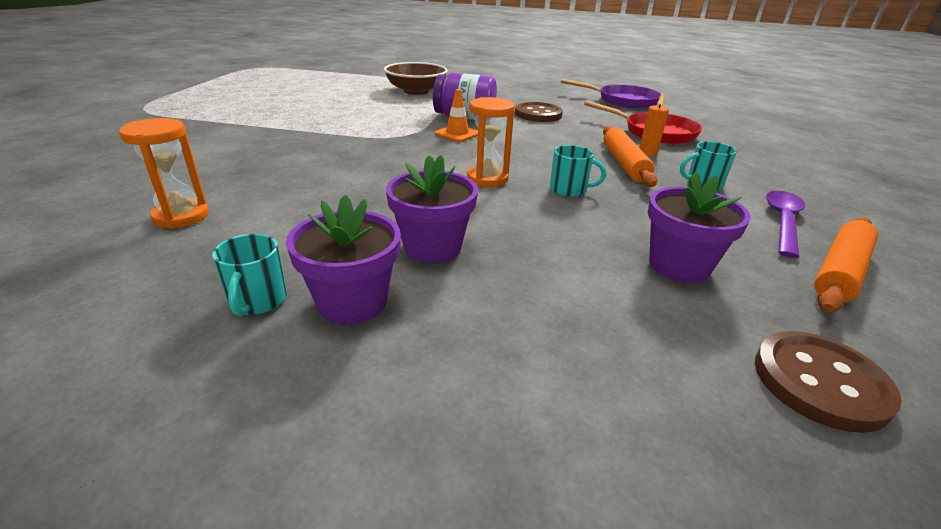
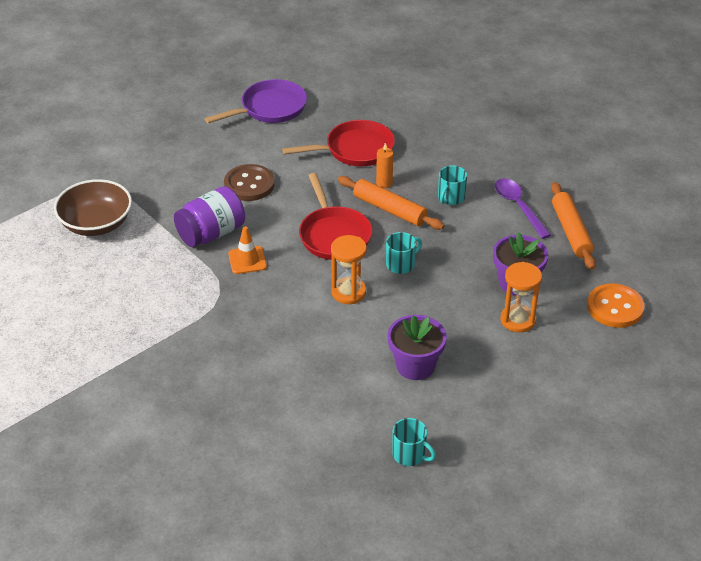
camera: 50 degrees left, 10 degrees up
orange hourglass [119,118,209,229] -> orange hourglass moved to [500,262,542,333]
purple flower pot [286,195,401,324] -> none
brown button [755,331,902,433] -> orange button [587,283,645,328]
none -> red pan [299,173,372,260]

